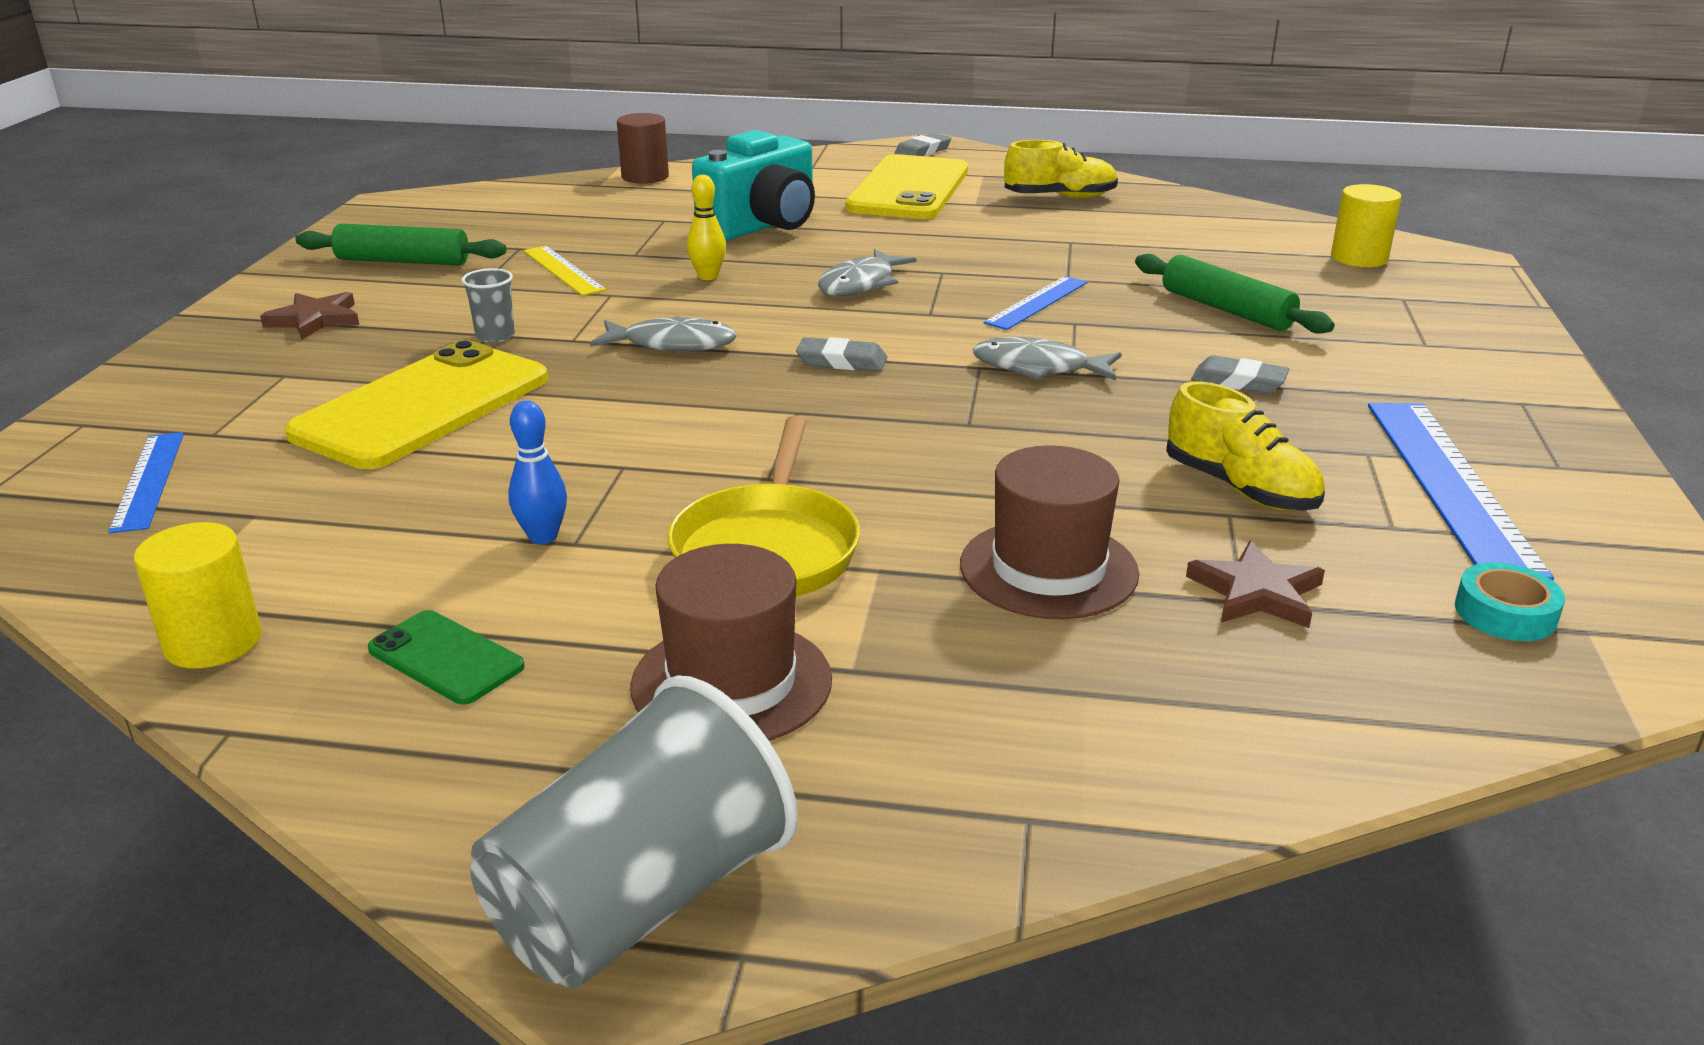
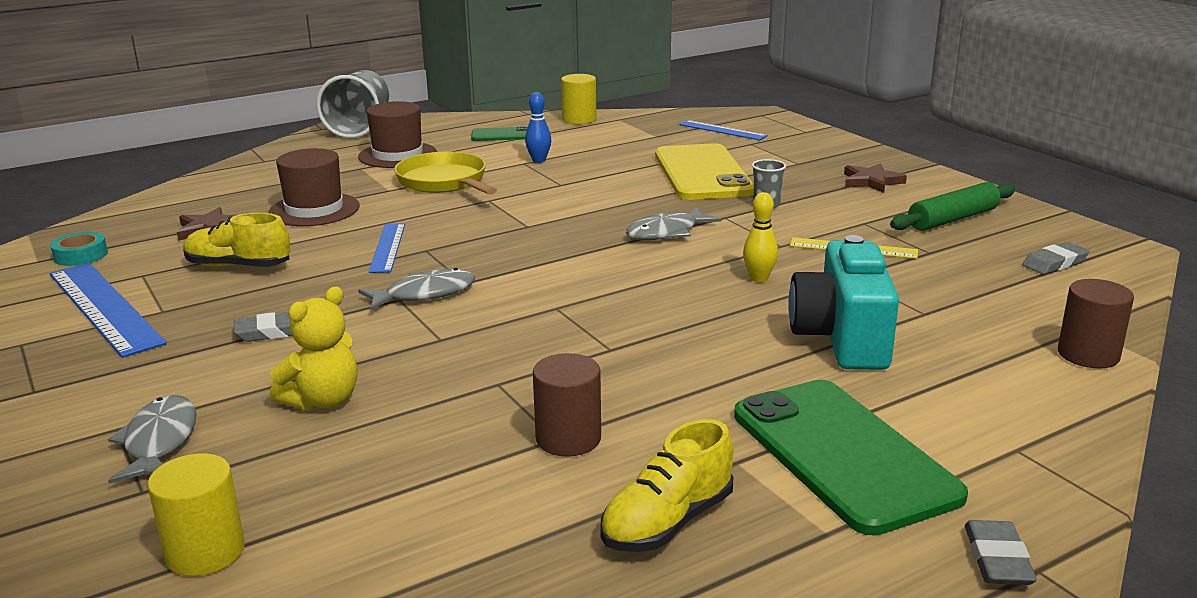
camera: 140 degrees right, 5 degrees down
grey eraser [796,337,887,371] -> grey eraser moved to [1022,242,1090,274]
grey fish [818,249,916,296] -> grey fish moved to [108,395,197,484]
yellow phone [845,154,968,219] -> green phone [734,380,968,535]
blue ruler [983,276,1087,330] -> blue ruler moved to [369,223,405,273]
green rolling pin [1135,254,1335,334] -> yellow teddy bear [270,286,358,410]
none -> brown cylinder [533,353,601,457]

